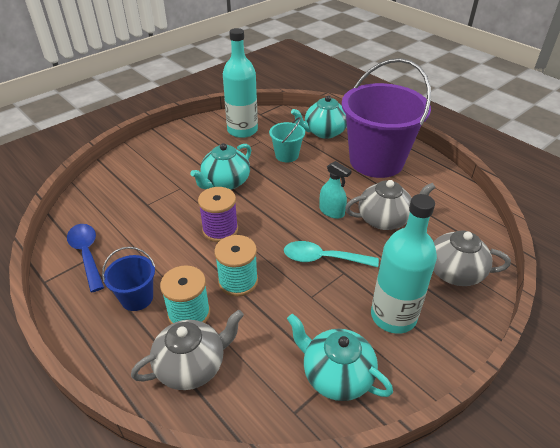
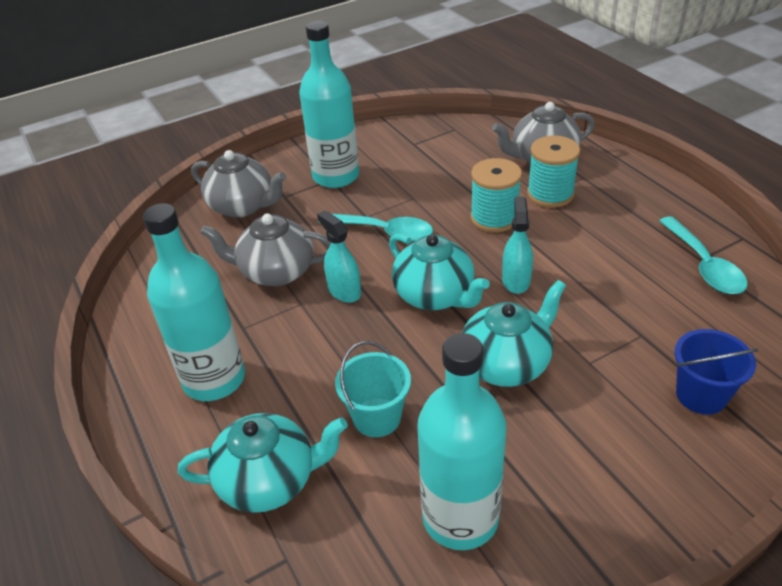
camera: 165 degrees left, 0 degrees up
blue spoon [67,224,104,292] -> turquoise spoon [659,216,748,294]
blue bucket [102,247,155,311] -> blue bucket moved to [675,329,758,415]
purple spool [198,187,238,242] -> turquoise spray bottle [502,197,533,294]
turquoise teapot [287,314,393,401] -> turquoise teapot moved to [389,234,490,310]
purple bucket [342,58,431,178] -> turquoise bottle [143,203,245,401]

